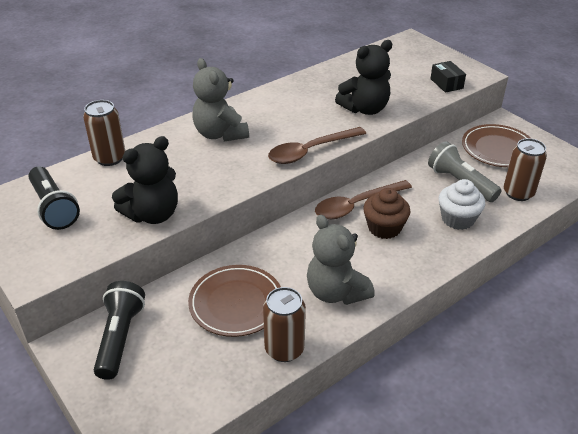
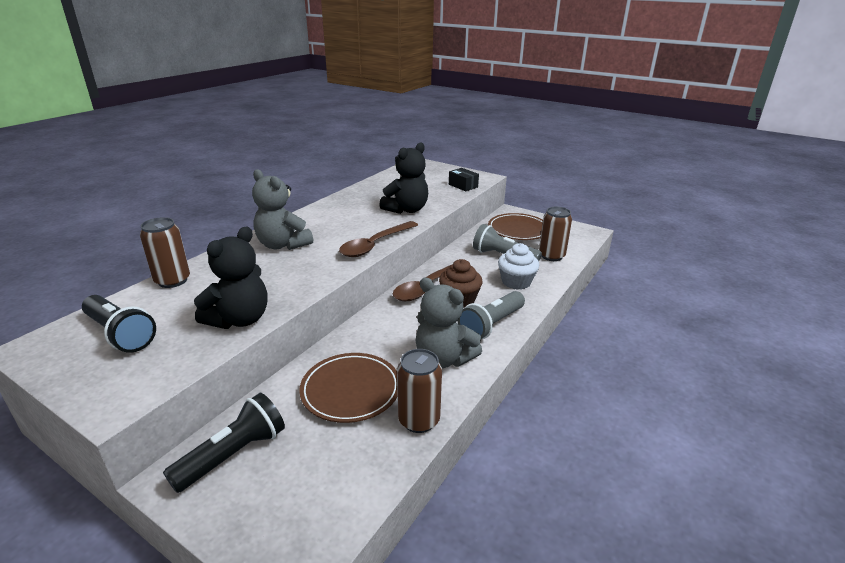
camera: 20 degrees left, 10 degrees down
black flashlight [94,281,145,380] -> black flashlight turned 60 degrees clockwise [163,393,285,493]
none -> grey flashlight [457,291,525,339]

